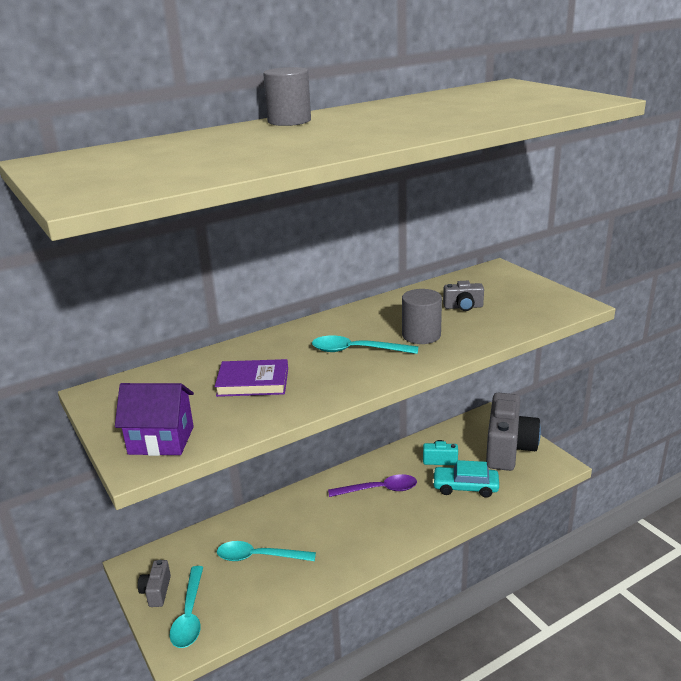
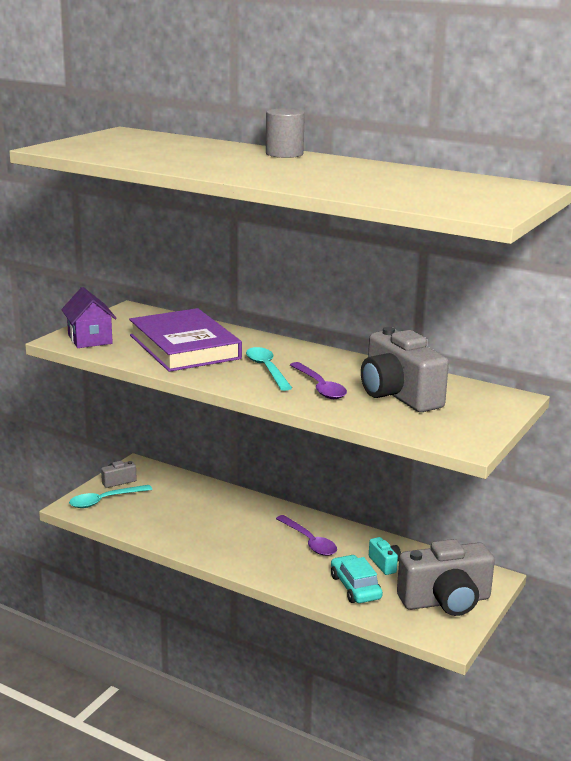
camera: 60 degrees right, 5 degrees down
purple book [215,359,288,397] -> purple book [129,308,242,372], size x1.90
turquoise spoon [217,541,316,561] -> none
grey cylinder [402,289,442,344] -> purple spoon [290,362,347,399]
grey camera [443,281,484,311] -> grey camera [361,327,449,412], size x2.28

